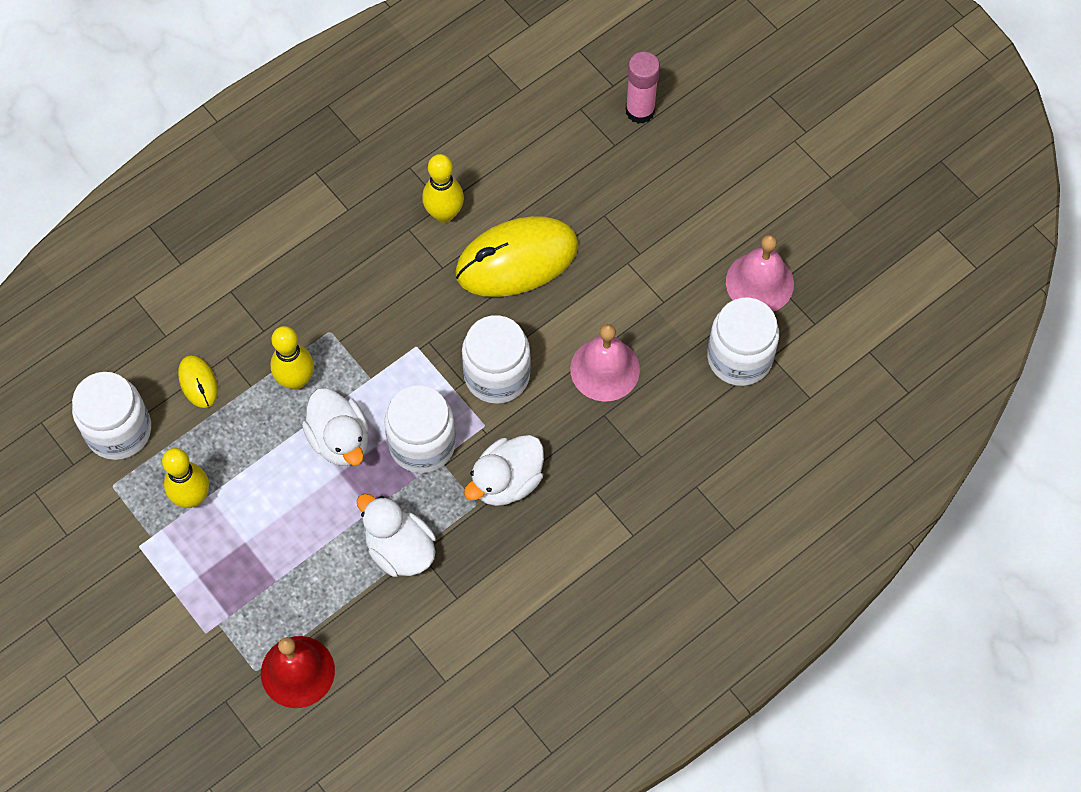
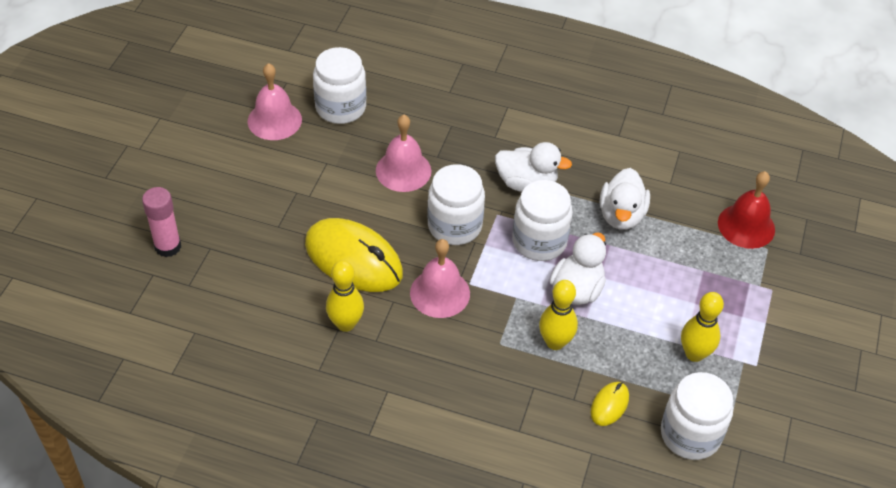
camera: 125 degrees left, 15 degrees down
none -> pink bell [410,239,470,318]

